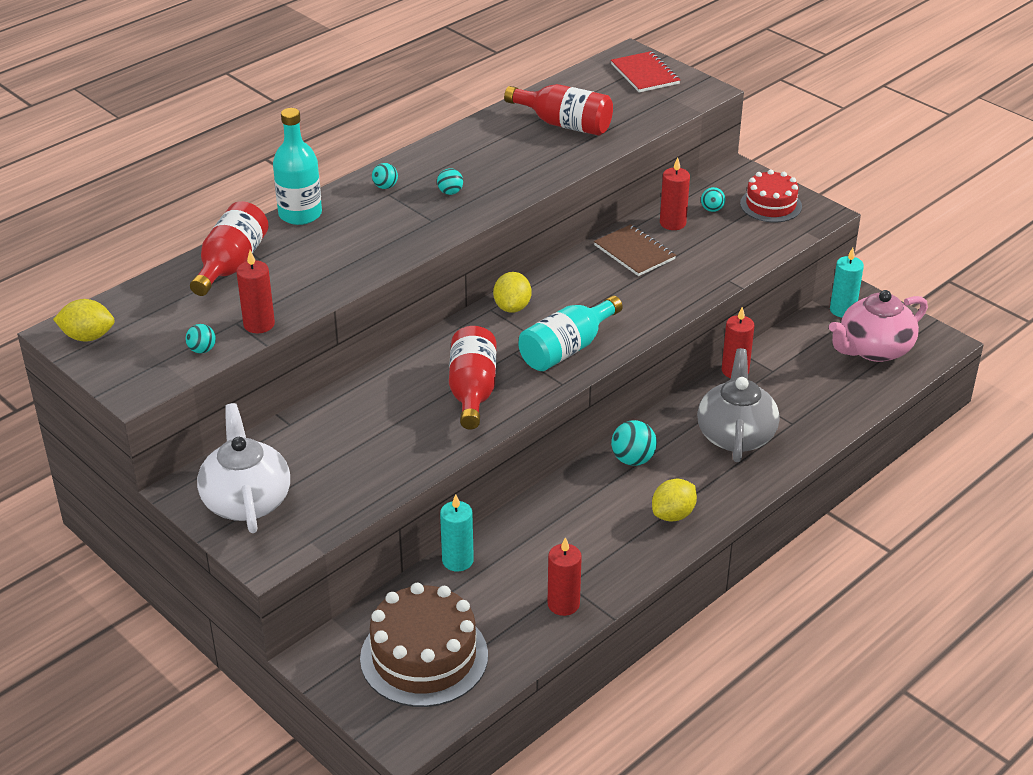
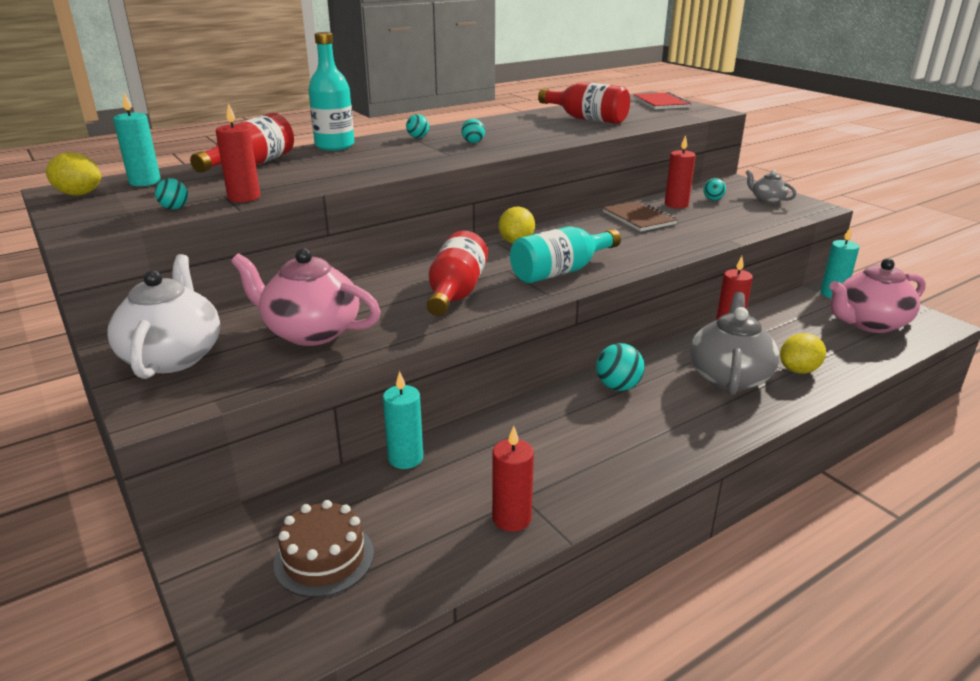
camera: 10 degrees right, 10 degrees down
brown cake [360,583,488,707] -> brown cake [274,500,374,597], size x0.61
yellow lemon [652,479,697,522] -> yellow lemon moved to [780,333,826,374]
red cake [740,169,802,222] -> grey teapot [746,170,797,204]
none -> turquoise candle [113,93,161,186]
none -> pink teapot [231,248,381,346]

